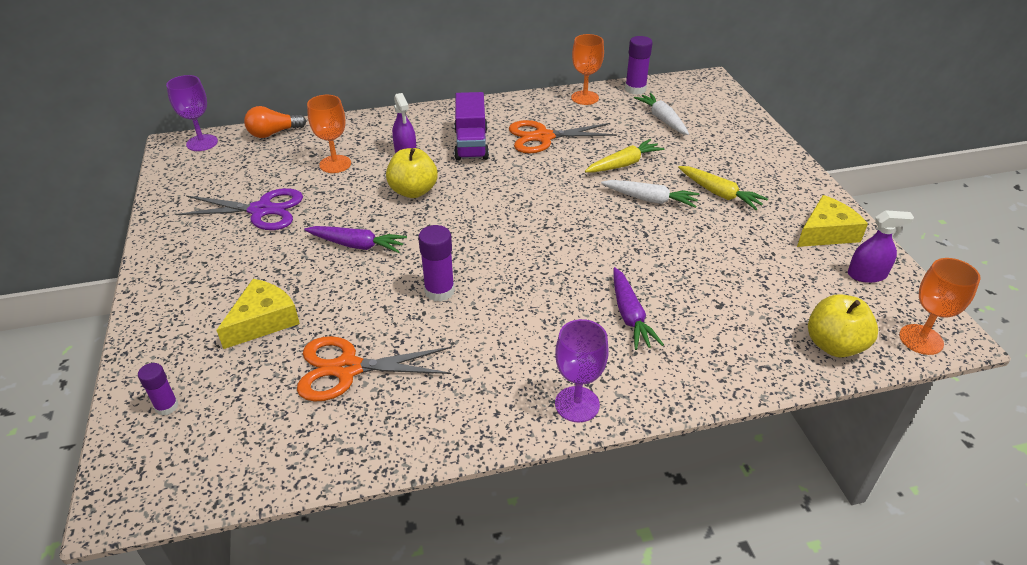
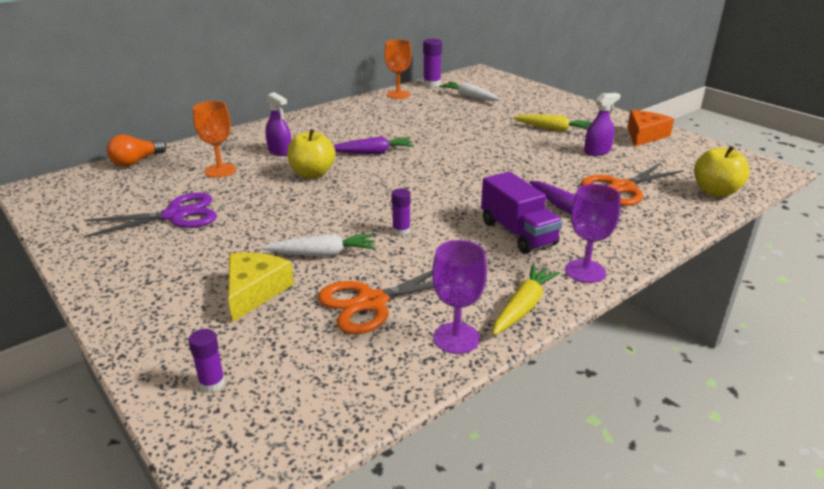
camera: 25 degrees left, 10 degrees down
purple goblet [166,75,218,151] -> purple goblet moved to [432,240,487,354]
purple carrot [304,226,407,253] -> purple carrot moved to [333,136,414,154]
purple glue stick [418,225,455,302] -> purple glue stick [392,188,411,236], size x0.63
purple truck [454,92,489,161] -> purple truck moved to [481,172,563,254]
orange scissors [509,120,617,153] -> orange scissors moved to [581,163,684,206]
yellow carrot [585,139,665,172] -> yellow carrot moved to [493,264,560,335]
white carrot [601,180,699,208] -> white carrot moved to [261,234,376,256]
yellow cheese [797,195,868,247] -> orange cheese [627,110,674,146]
purple spray bottle [848,210,914,283] -> purple spray bottle moved to [584,93,620,156]
orange goblet [899,258,981,355] -> none

